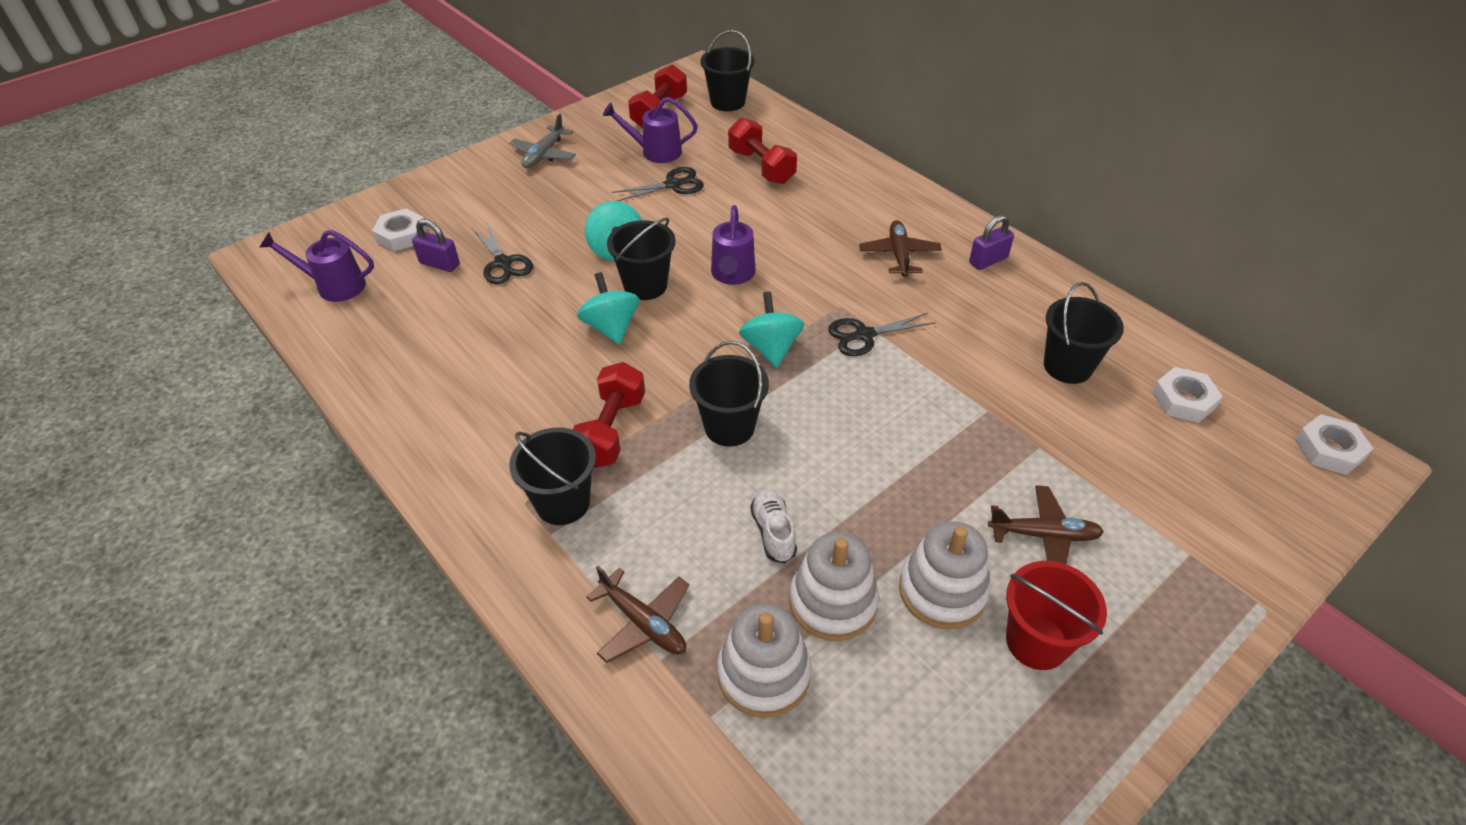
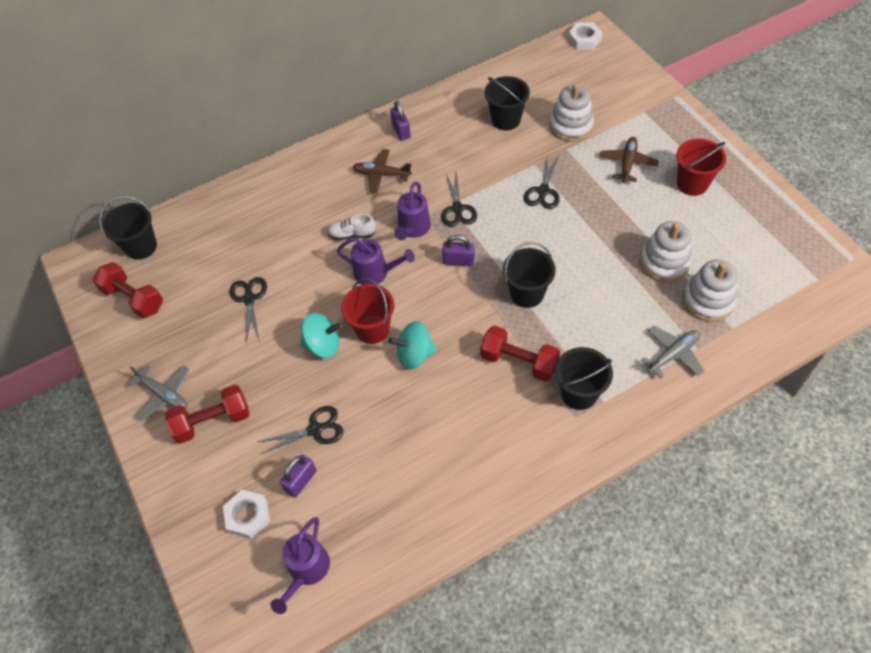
camera: 75 degrees left, 10 degrees up
brown plane [586,566,689,663] -> grey plane [641,326,704,379]
purple watering can [603,97,698,163] -> purple watering can moved to [395,182,431,240]
black bucket [607,218,675,300] -> red bucket [341,278,394,344]
red dumbbell [728,118,797,184] -> red dumbbell moved to [165,384,250,444]
turquoise spinning top [739,292,804,368] -> purple padlock [442,235,475,267]
white shoe [750,489,797,563] -> white shoe moved to [327,214,376,240]
white stacking toy [899,521,990,629] -> white stacking toy moved to [549,83,594,142]
white nut [1152,367,1223,423] -> none
none -> black scissors [524,156,560,209]

